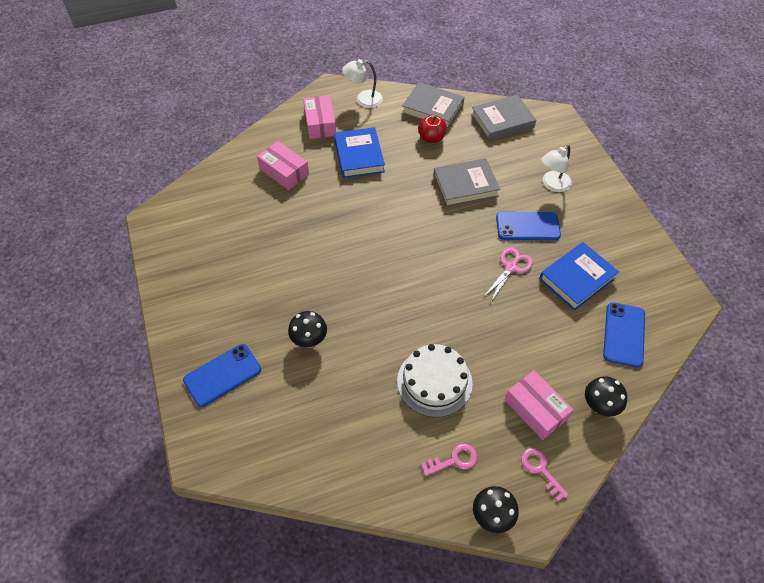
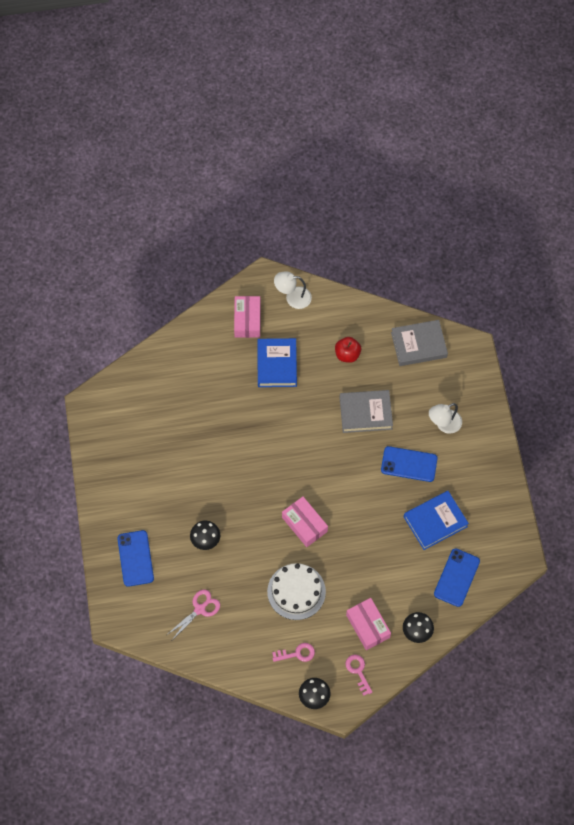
camera: 10 degrees right, 10 degrees up
blue phone [183,344,261,407] -> blue phone turned 75 degrees counterclockwise [117,530,154,587]
pink box [257,141,309,190] -> pink box moved to [282,497,328,547]
grey book [402,82,464,129] -> none
pink scissors [484,247,533,302] -> pink scissors moved to [168,590,220,640]

